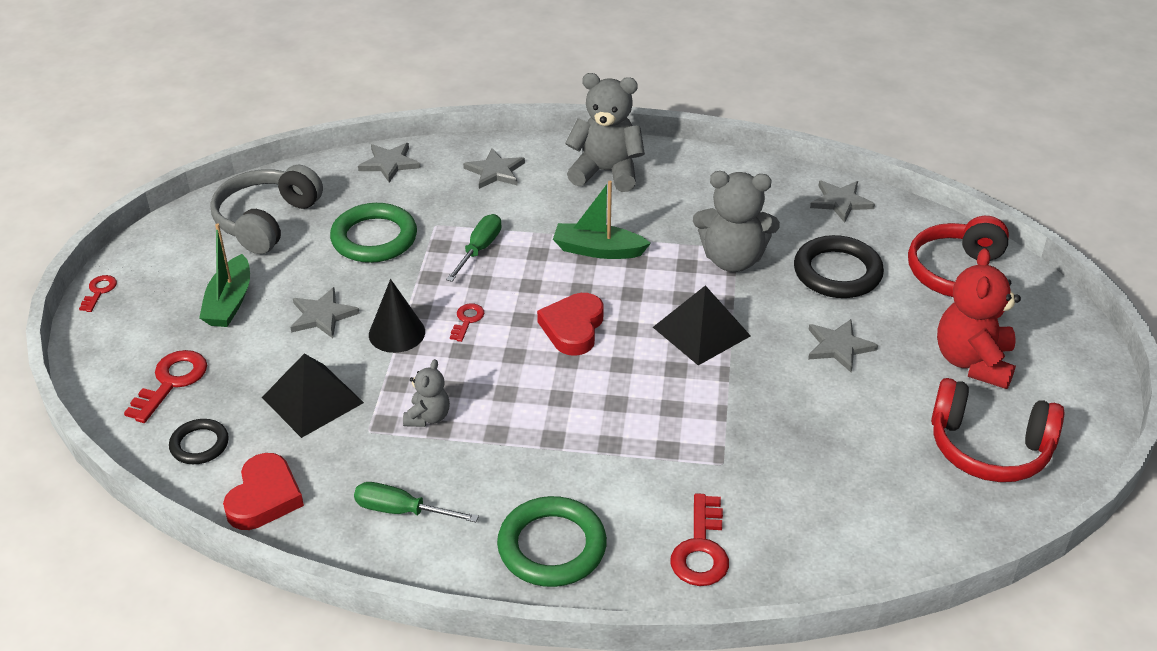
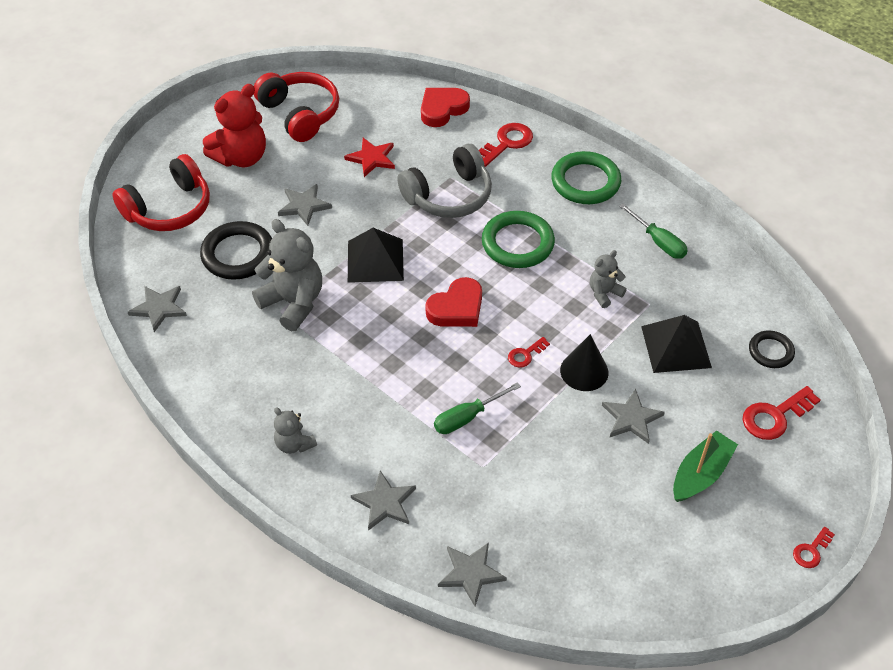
camera: 145 degrees left, 10 degrees up
grey headphones [211,165,323,254] -> grey headphones moved to [397,144,492,218]
red heart [223,453,304,530] -> red heart moved to [421,88,470,127]
green ring [330,203,417,263] -> green ring moved to [482,211,555,268]
green boat [553,181,651,259] -> none
grey teddy bear [565,73,645,192] -> grey teddy bear [274,407,317,454], size x0.53
none -> red star [344,138,395,177]

